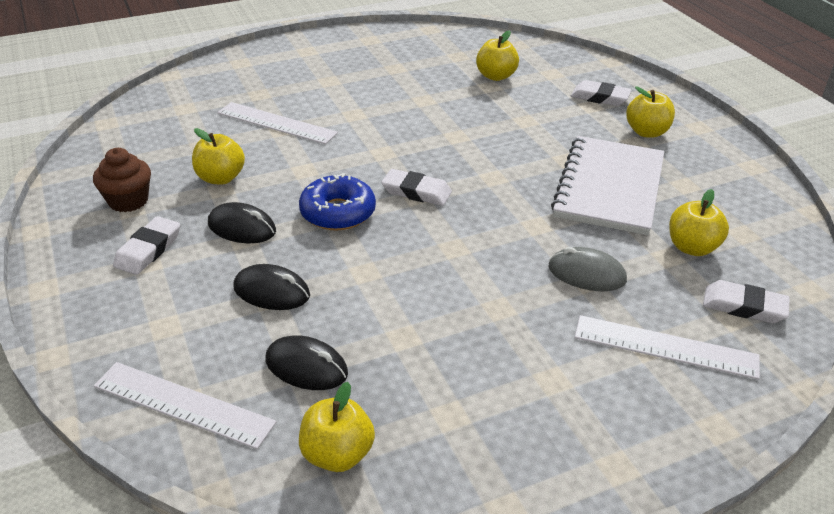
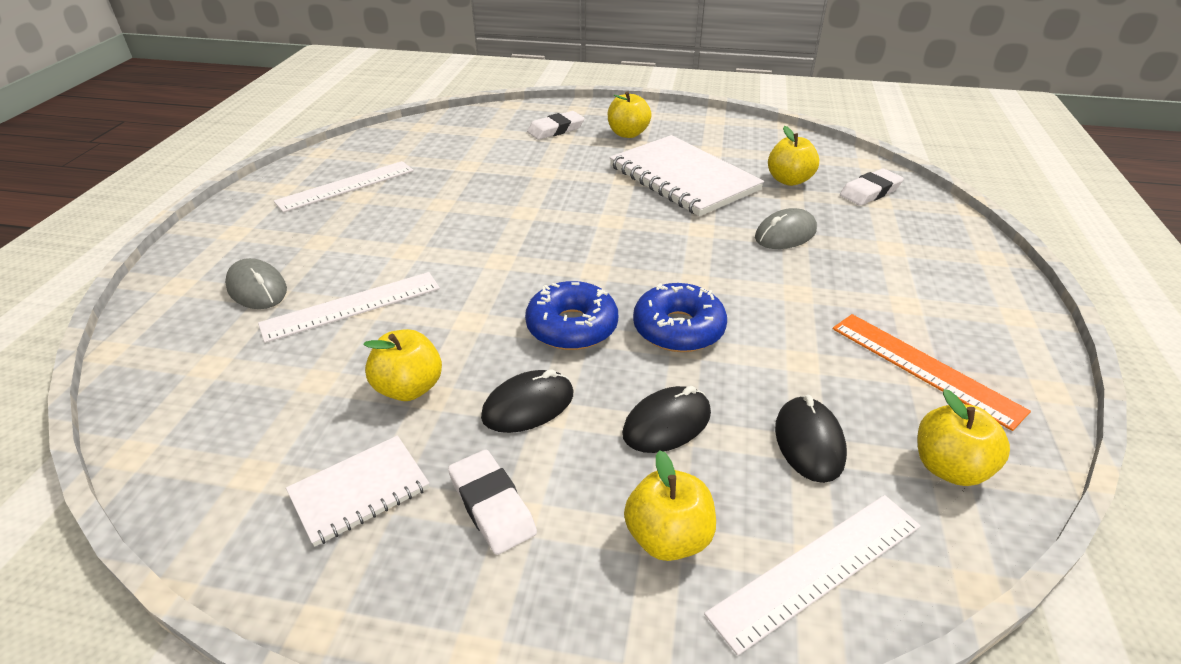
camera: 55 degrees left, 0 degrees up
brown cupcake [93,148,151,212] -> white notebook [286,435,429,547]
black mouse [266,335,348,390] -> black mouse turned 60 degrees counterclockwise [775,395,847,483]
white eraser [381,169,452,206] -> none
yellow apple [476,30,519,81] -> yellow apple moved to [624,450,716,561]
white ruler [575,315,760,380] -> white ruler moved to [274,161,414,213]
none -> grey mouse [225,258,287,309]
none -> blue donut [633,283,727,352]
none -> orange ruler [833,314,1031,431]

